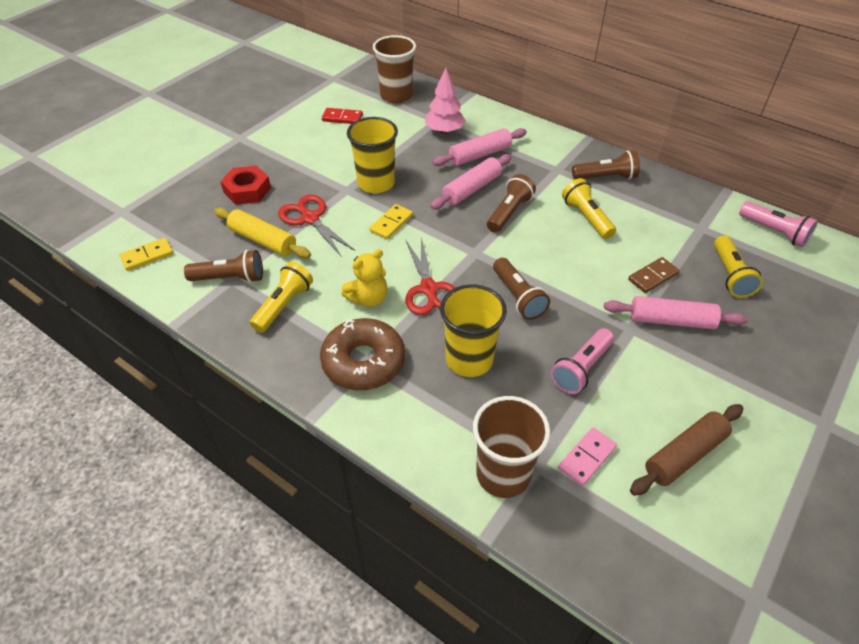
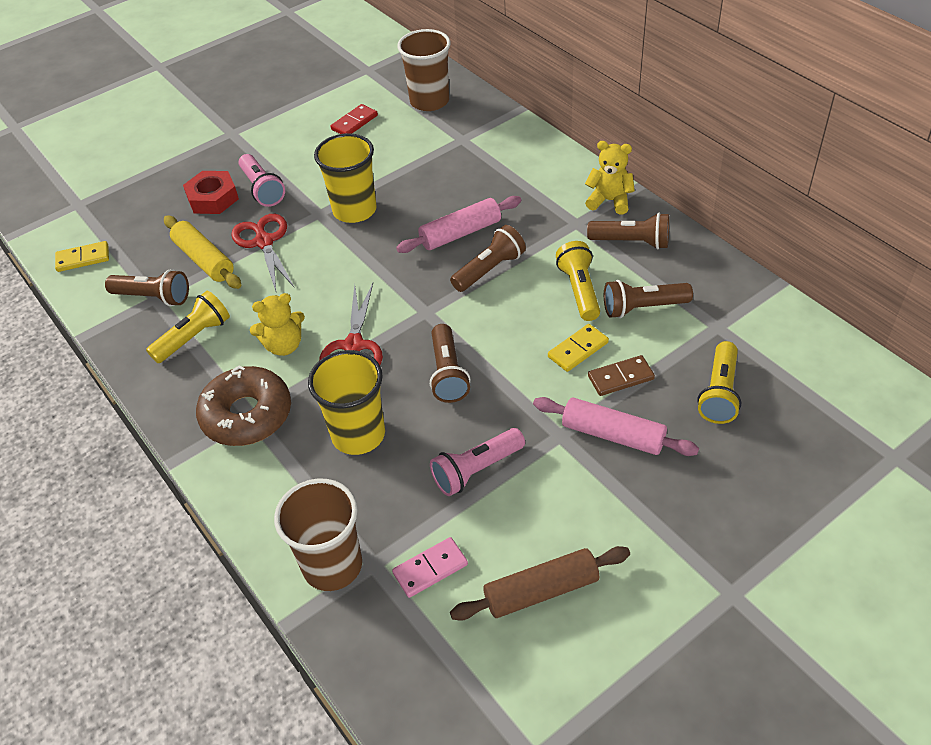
camera: 20 degrees right, 0 degrees up
red domino [322,108,363,124] -> red domino turned 75 degrees counterclockwise [331,104,378,134]
yellow domino [369,204,413,239] -> yellow domino moved to [548,324,609,372]
pink tree [425,68,466,134] -> none
pink rolling pin [432,128,527,166] -> none
pink flashlight [739,201,818,247] -> pink flashlight moved to [239,154,285,207]
none -> yellow teddy bear [585,141,635,215]
none -> brown flashlight [604,280,693,318]

